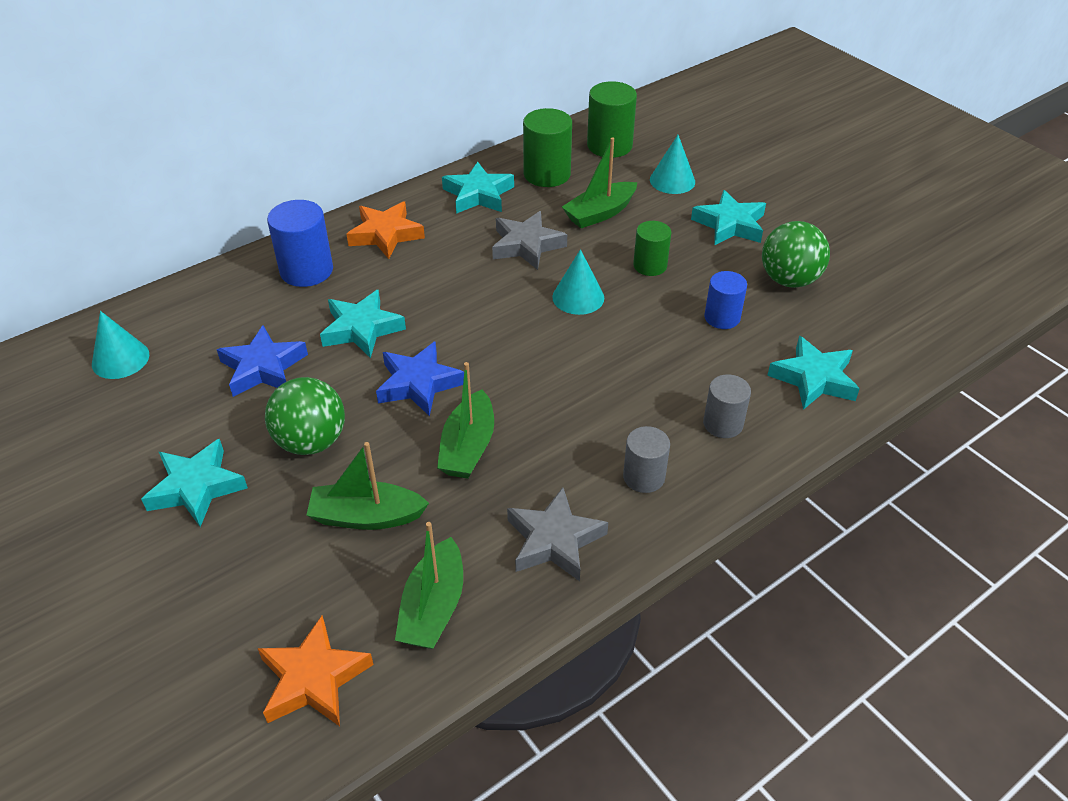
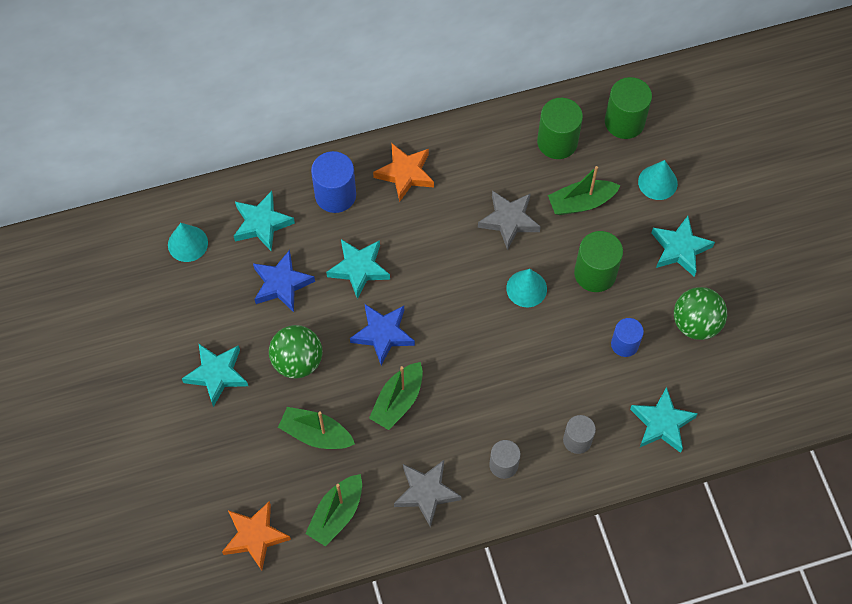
camera: 20 degrees right, 20 degrees up
turquoise star [442,162,514,214] -> turquoise star moved to [234,191,295,251]
green cylinder [633,221,671,276] -> green cylinder [574,231,623,292], size x1.55

